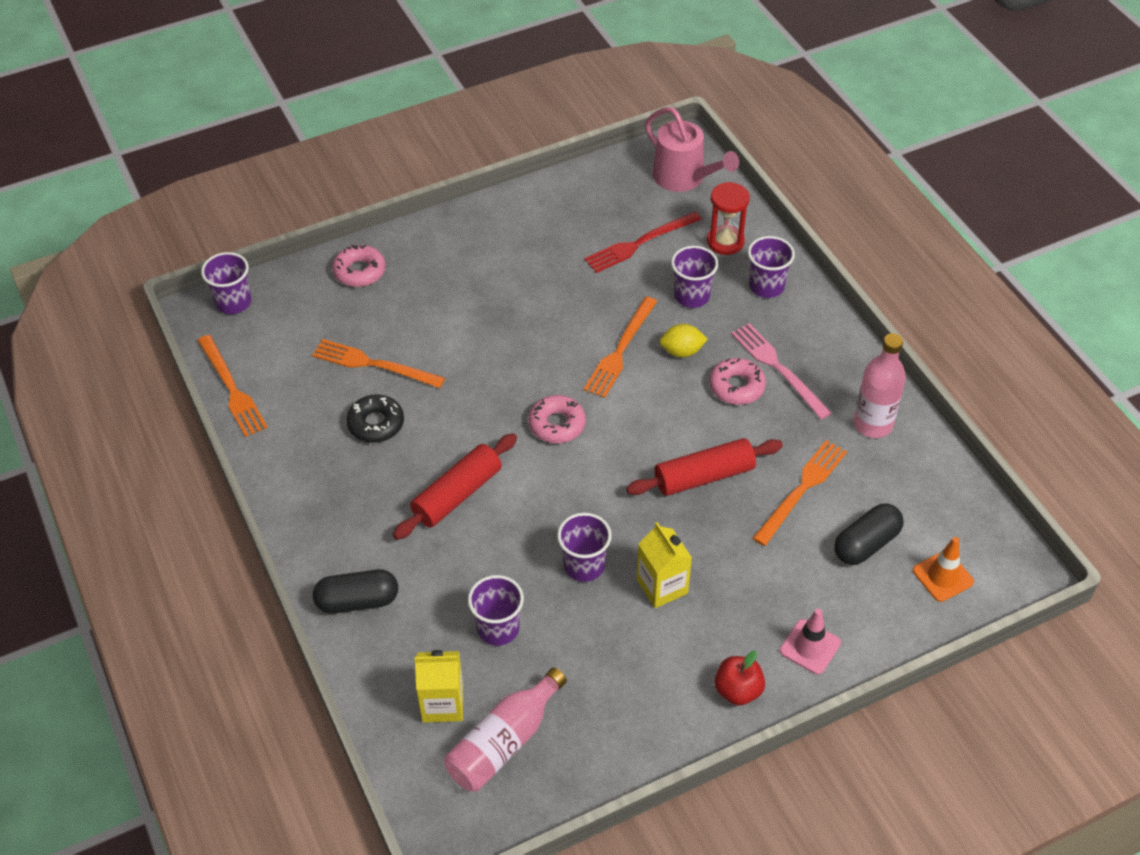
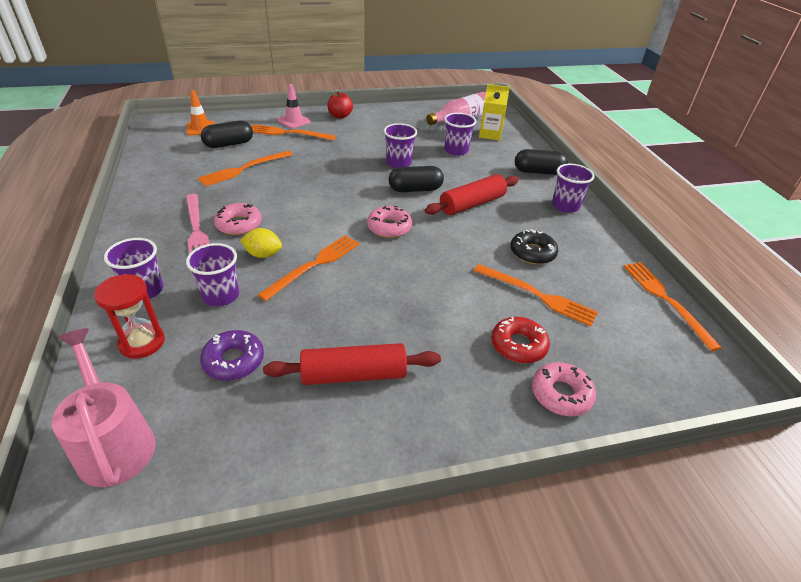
camera: 170 degrees left, 10 degrees down
purple cup [201,252,251,314] -> purple cup moved to [552,164,595,213]
red fork [585,212,702,273] -> purple donut [200,330,264,381]
red rolling pin [626,438,783,496] -> red rolling pin moved to [263,343,441,385]
yellow carton [637,522,692,608] -> none
pink bottle [854,333,906,438] -> none
none -> orange fork [251,124,336,141]
none -> black capsule [389,166,444,192]
none -> red donut [492,317,550,363]

